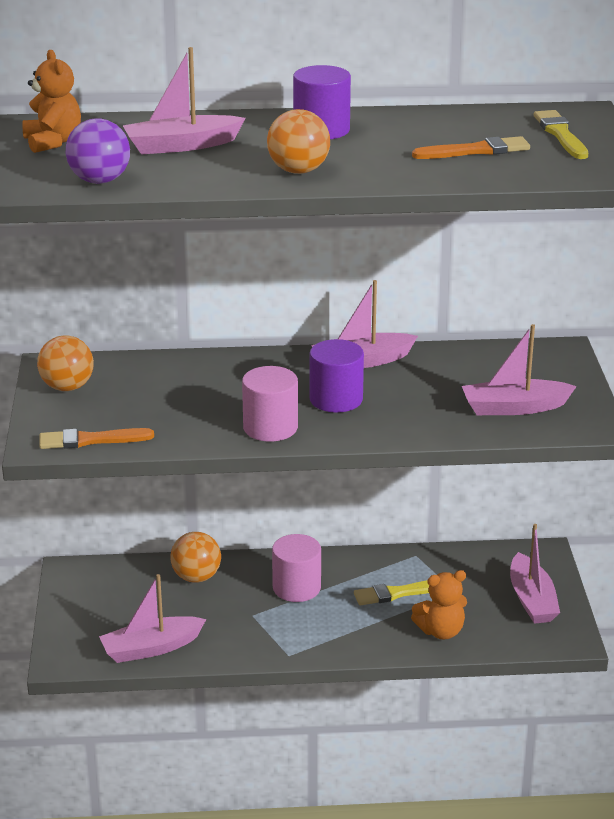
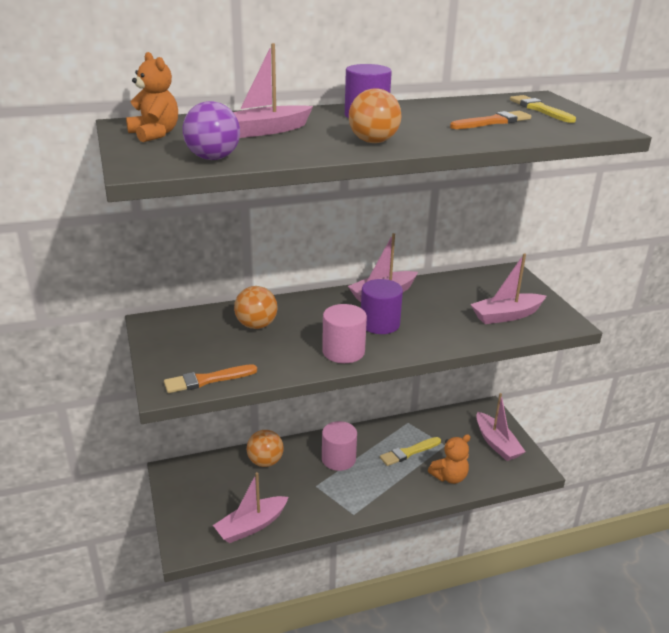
camera: 15 degrees left, 0 degrees up
orange ball [37,335,94,391] -> orange ball moved to [234,286,278,329]

